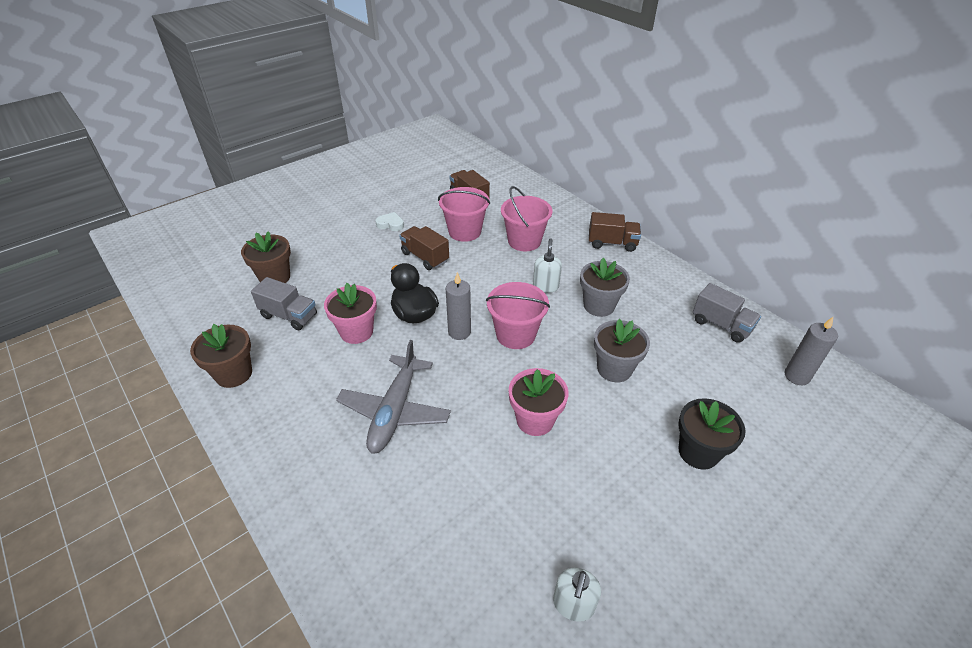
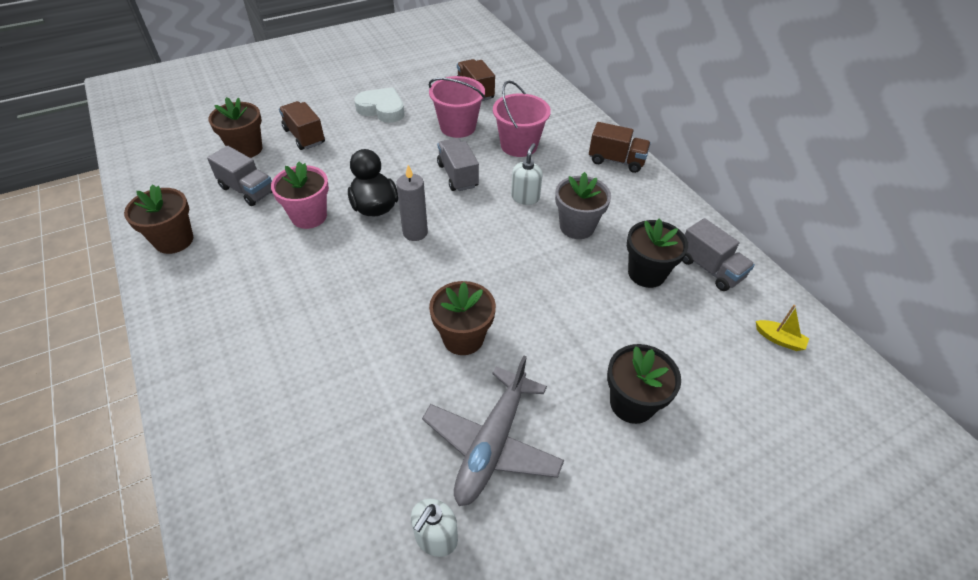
camera: 10 degrees right, 5 degrees up
grey plane [336,340,451,454] -> grey plane moved to [422,355,564,506]
white heart [375,212,404,231] -> white heart [354,87,404,123], size x1.67
brown truck [399,226,449,270] -> brown truck moved to [279,101,325,150]
pink bucket [486,282,550,349] -> none
pink flower pot [509,368,569,436] -> brown flower pot [429,281,496,355]
grey flower pot [594,319,650,382] -> none
grey candle [784,317,838,385] -> yellow boat [756,305,809,351]
none -> grey truck [437,138,479,191]
none -> black flower pot [627,218,688,288]

